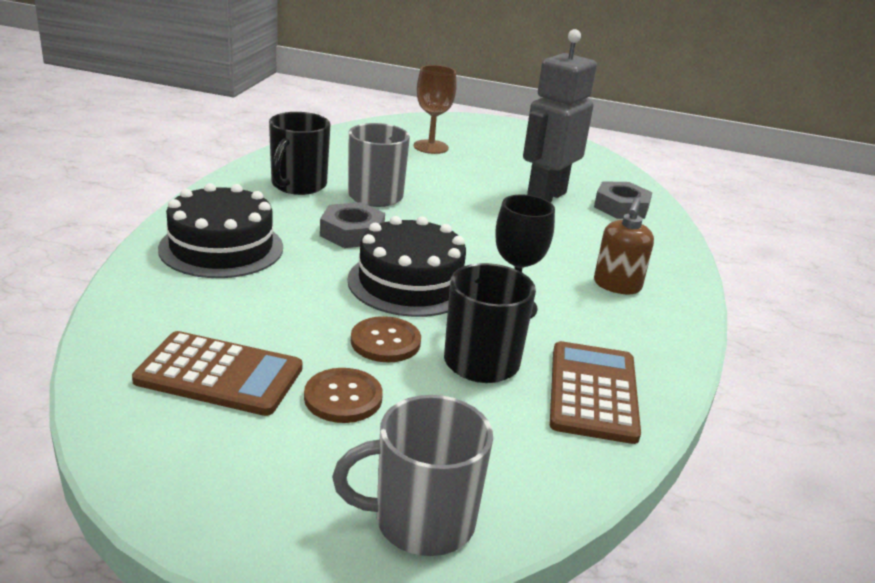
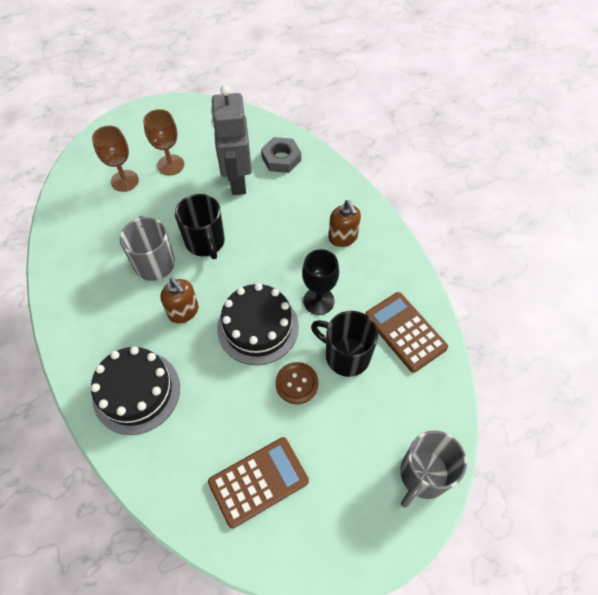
camera: 40 degrees left, 30 degrees up
black mug [269,112,331,195] -> black mug moved to [175,194,225,259]
brown button [304,368,383,423] -> none
grey nut [320,202,385,248] -> brown soap dispenser [160,278,199,323]
none -> brown goblet [143,109,184,175]

